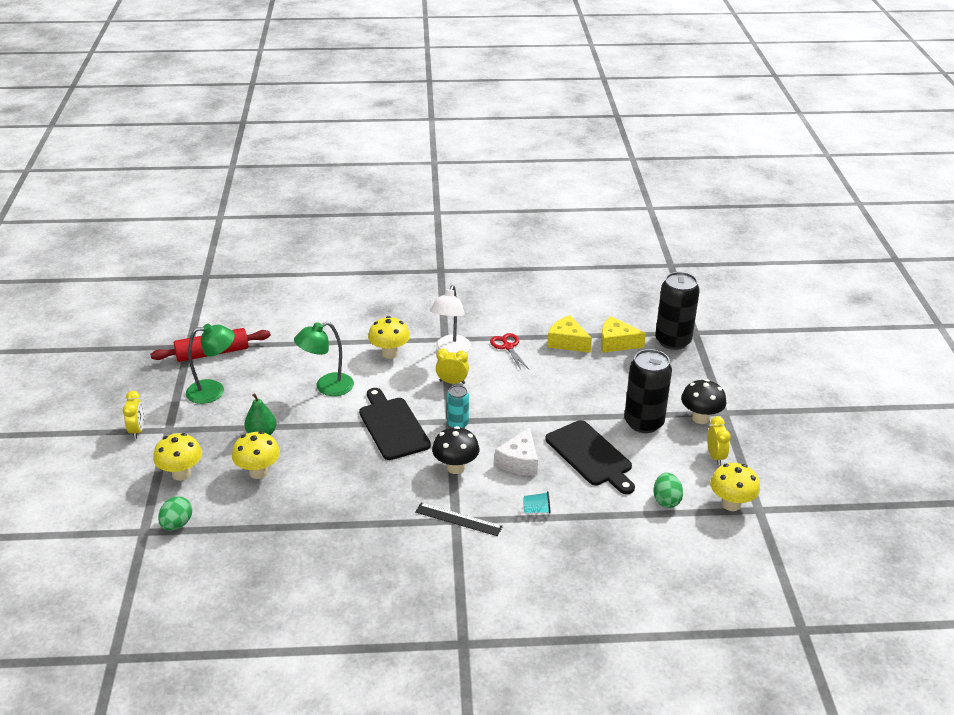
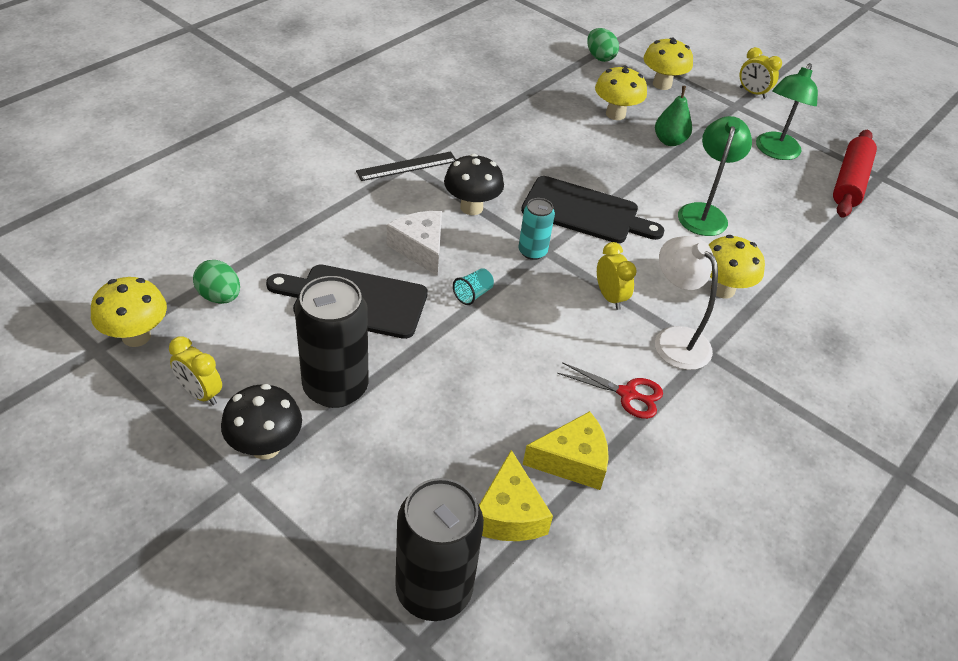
camera: 130 degrees right, 10 degrees up
yellow clock [436,349,469,384] -> yellow clock turned 75 degrees counterclockwise [597,242,637,310]
turquoise cup [523,491,551,514] -> turquoise cup moved to [453,268,494,305]
yellow cheese [601,316,646,353] -> yellow cheese turned 120 degrees clockwise [479,450,553,541]

